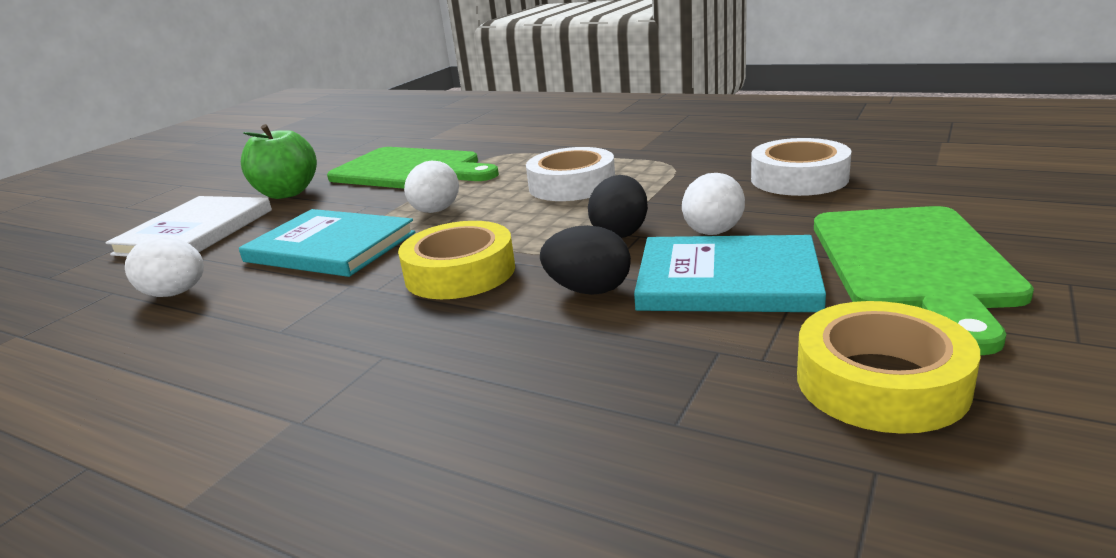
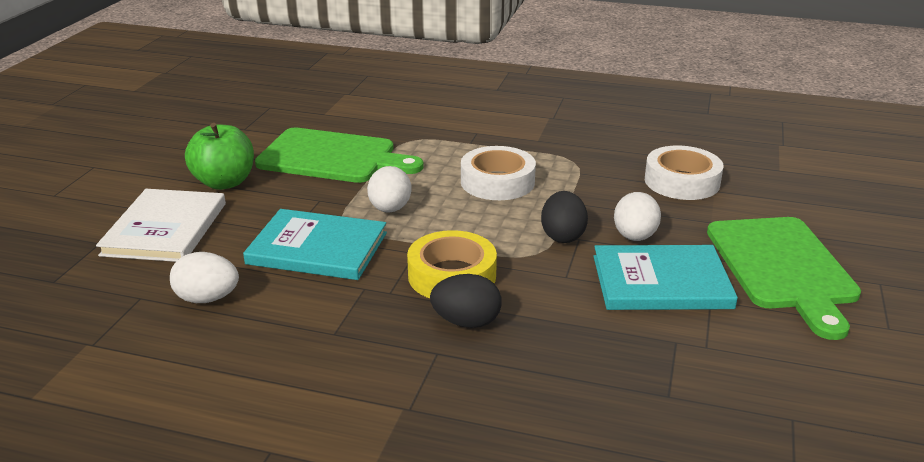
camera: 15 degrees left, 5 degrees up
black egg [540,225,631,295] -> black egg moved to [430,274,502,328]
yellow tape [797,301,980,434] -> none

